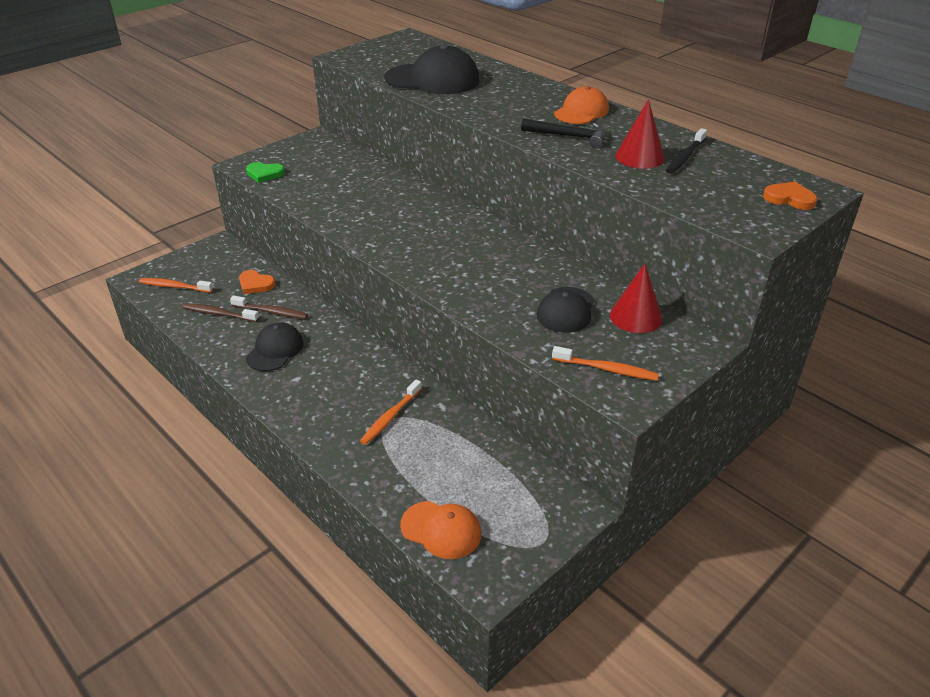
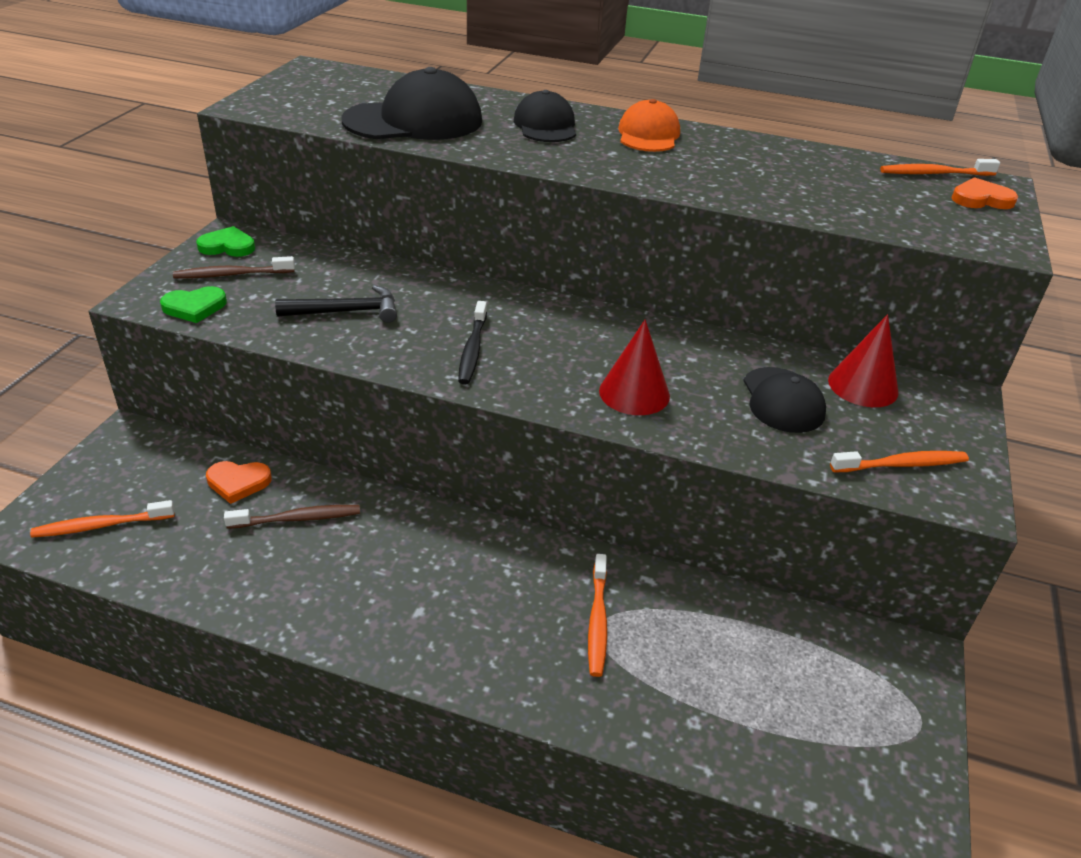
camera: 30 degrees left, 0 degrees up
brown toothbrush [182,303,259,322] -> brown toothbrush moved to [173,256,295,279]
black cap [246,323,304,371] -> black cap moved to [514,90,576,142]
orange cap [400,501,481,559] -> none
black hammer [521,118,605,148] -> black hammer moved to [275,285,397,323]
red cone [615,99,665,169] -> red cone moved to [599,319,670,415]
black toothbrush [666,128,707,174] -> black toothbrush moved to [458,301,487,384]
none -> green heart [196,226,255,257]
none -> orange toothbrush [880,159,1000,176]

